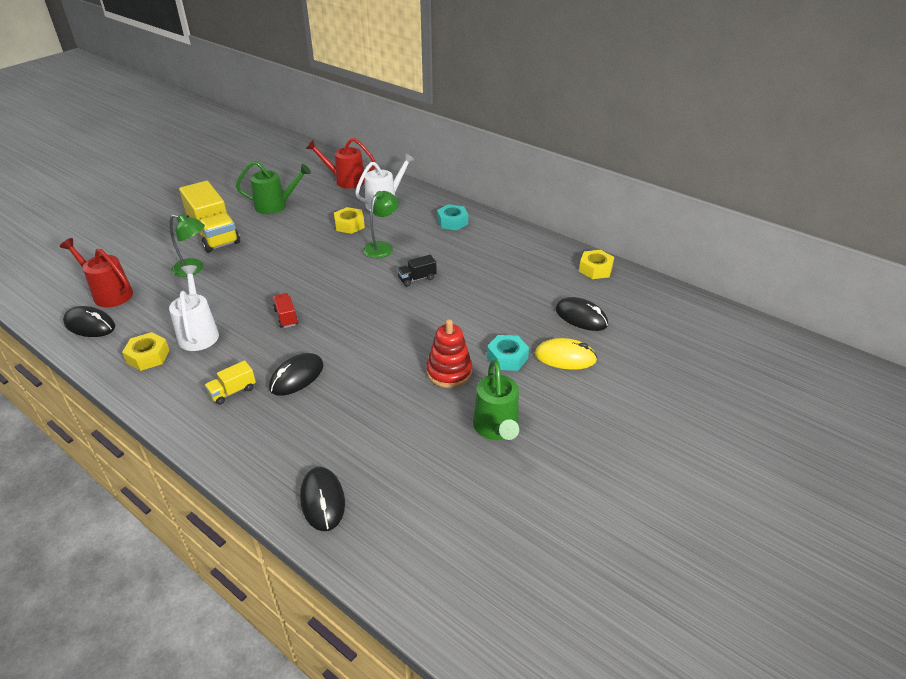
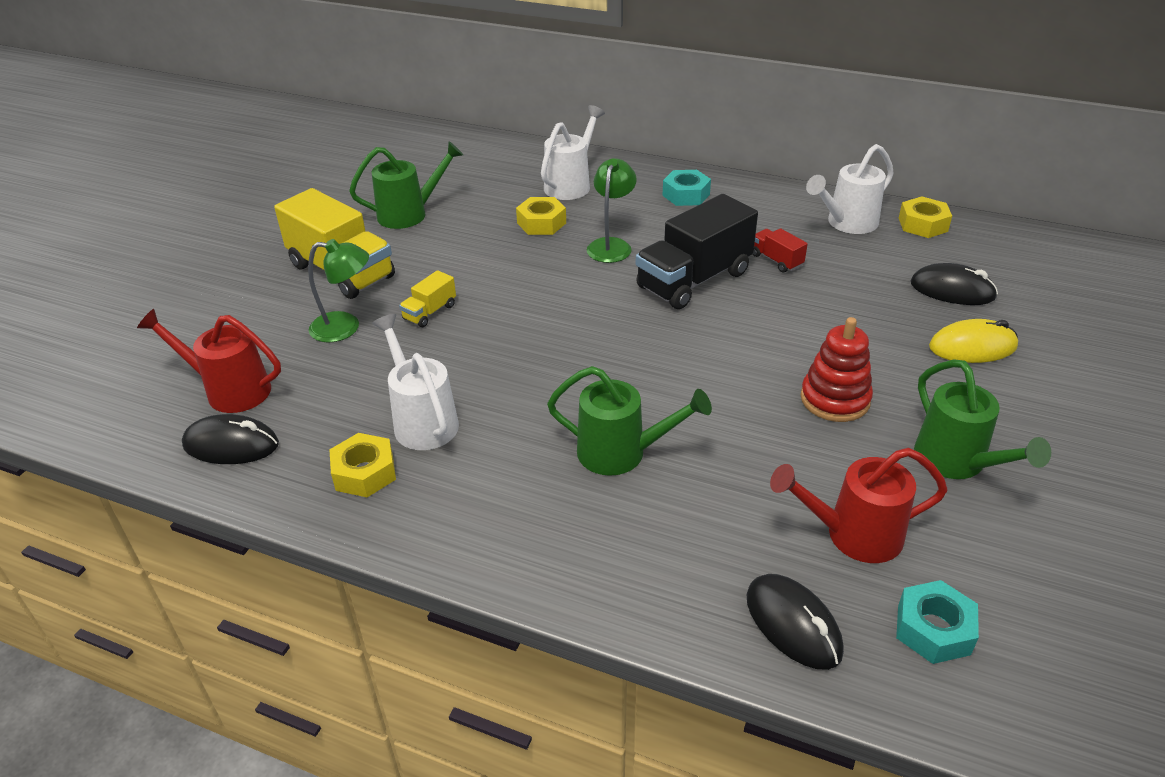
camera: 15 degrees left, 0 degrees up
yellow truck [205,360,256,405] -> yellow truck moved to [399,270,456,327]
black mouse [269,353,324,396] -> green watering can [547,366,712,476]
red truck [273,293,298,328] -> red truck moved to [753,228,808,273]
red watering can [306,138,376,189] -> red watering can moved to [770,448,948,563]
black truck [397,255,437,286] -> black truck [636,194,758,309], size x2.19
turquoise nut [487,335,529,371] -> turquoise nut moved to [896,580,979,664]
none -> white watering can [806,144,894,234]

